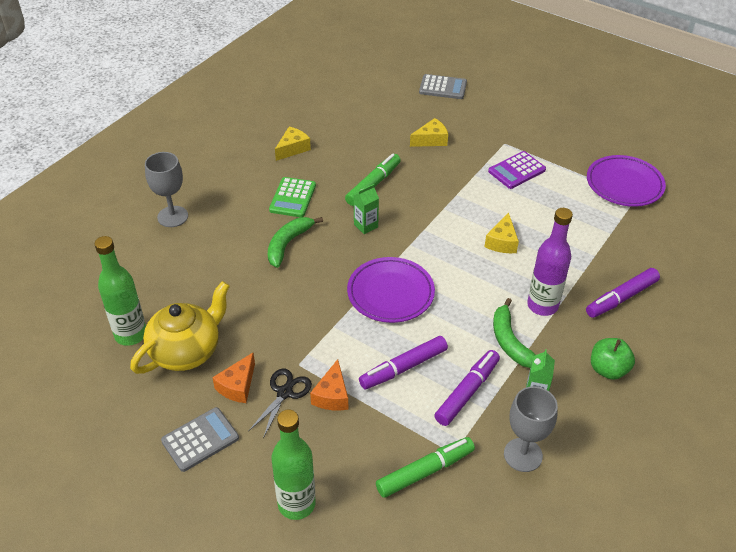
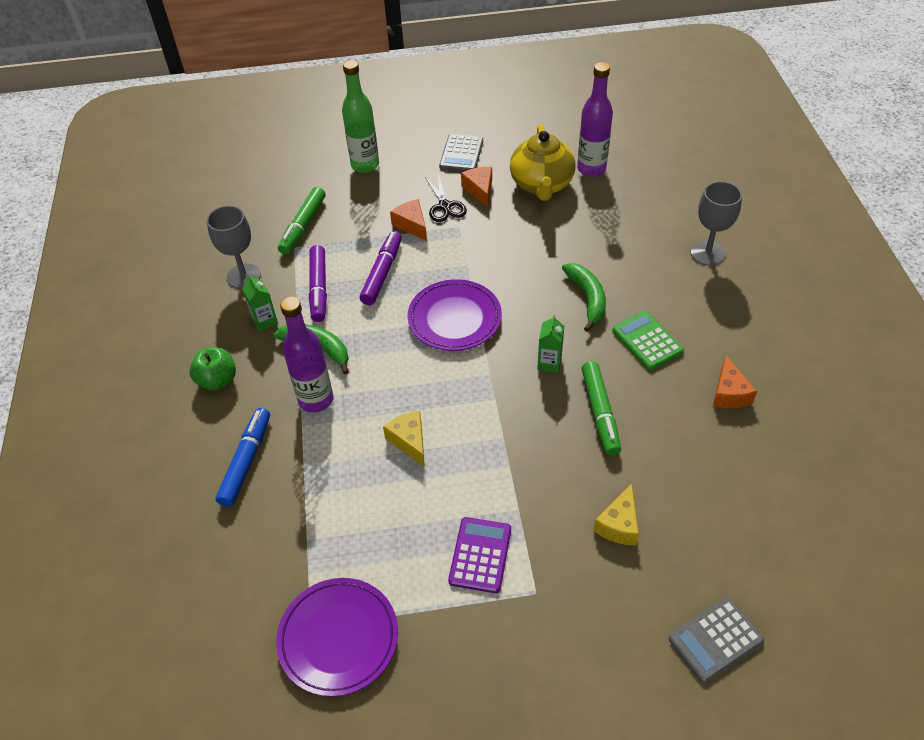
camera: 140 degrees right, 5 degrees up
green bottle [95,236,146,346] -> purple bottle [577,62,613,177]
yellow cheese [275,127,311,161] -> orange cheese [713,355,757,408]
purple marker [586,268,660,318] -> blue marker [215,408,270,507]

